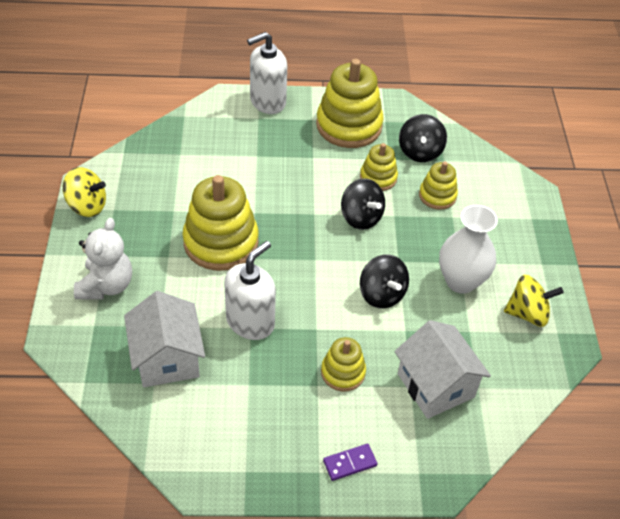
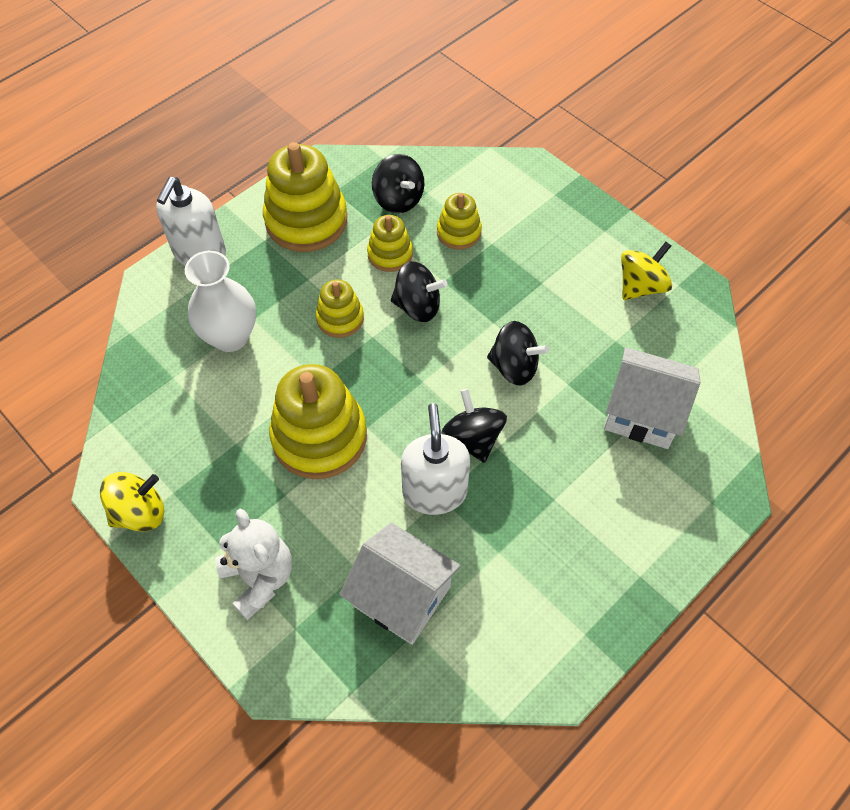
camera: 40 degrees left, 10 degrees up
yellow stacking toy [321,337,366,391] -> yellow stacking toy moved to [316,279,364,338]
purple domino [323,444,377,481] -> none
white vase [439,205,498,294] -> white vase moved to [185,251,256,352]
none -> black spinning top [441,389,507,463]

